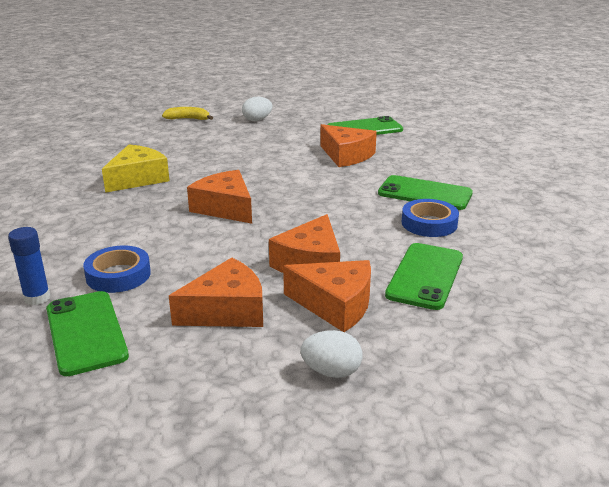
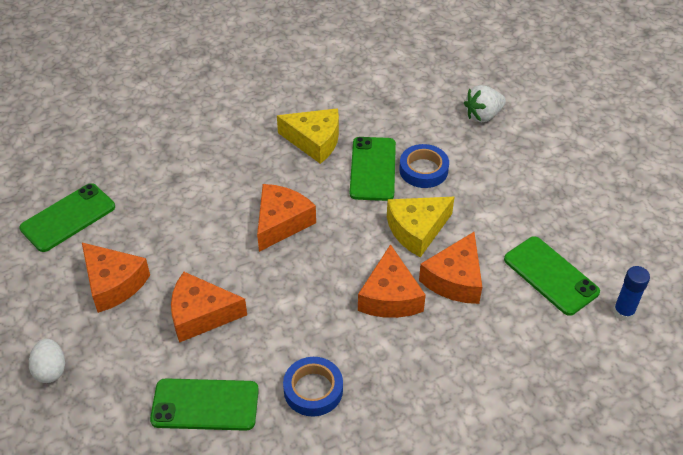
camera: 70 degrees right, 20 degrees up
blue glue stick [8,227,51,305] -> blue glue stick moved to [613,266,650,321]
blue tape [83,246,151,293] -> blue tape moved to [399,144,449,188]
yellow banana [162,107,213,120] -> white strawberry [464,85,506,123]
white egg [242,97,273,121] -> none
orange cheese [283,260,371,332] -> orange cheese moved to [358,244,426,318]
green phone [378,175,473,210] -> green phone moved to [350,137,396,201]
none -> yellow cheese [387,197,454,257]

